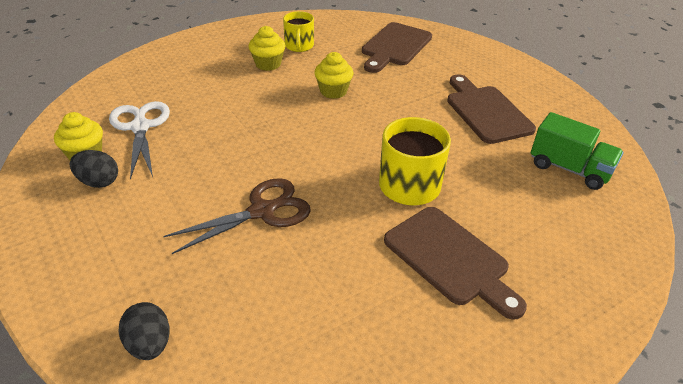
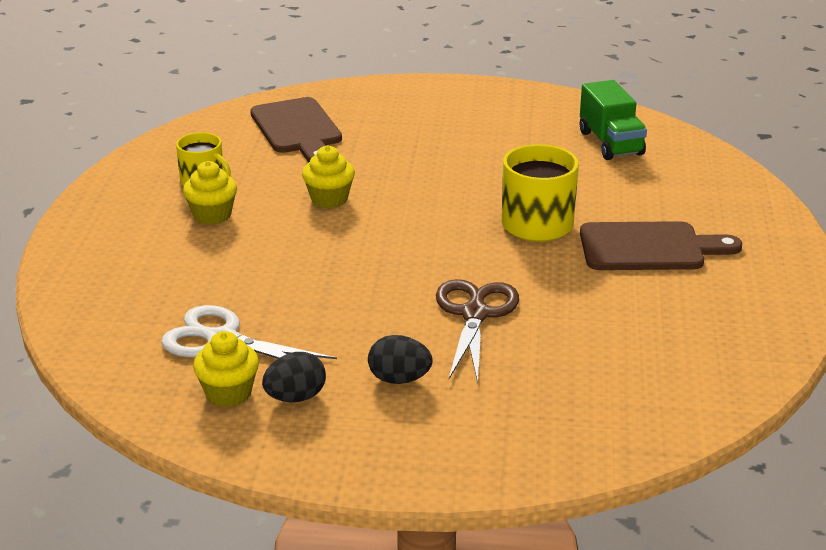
camera: 50 degrees left, 10 degrees down
black egg [119,302,170,360] -> black egg moved to [368,335,432,384]
brown cutting board [447,74,536,144] -> none
green truck [531,112,624,190] -> green truck turned 90 degrees clockwise [580,80,647,160]

